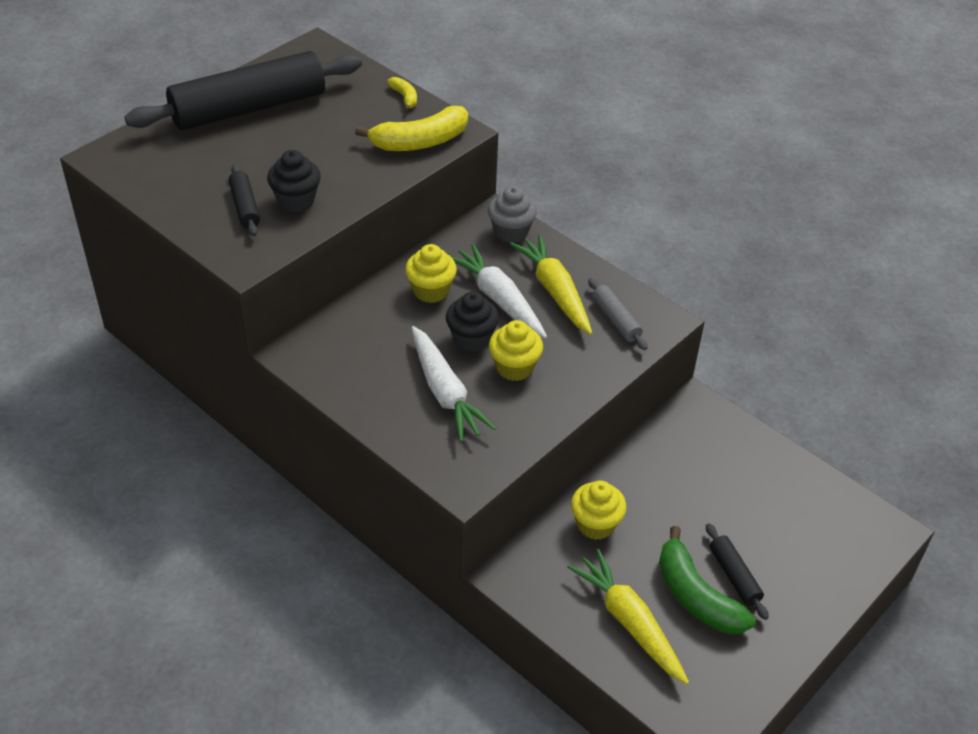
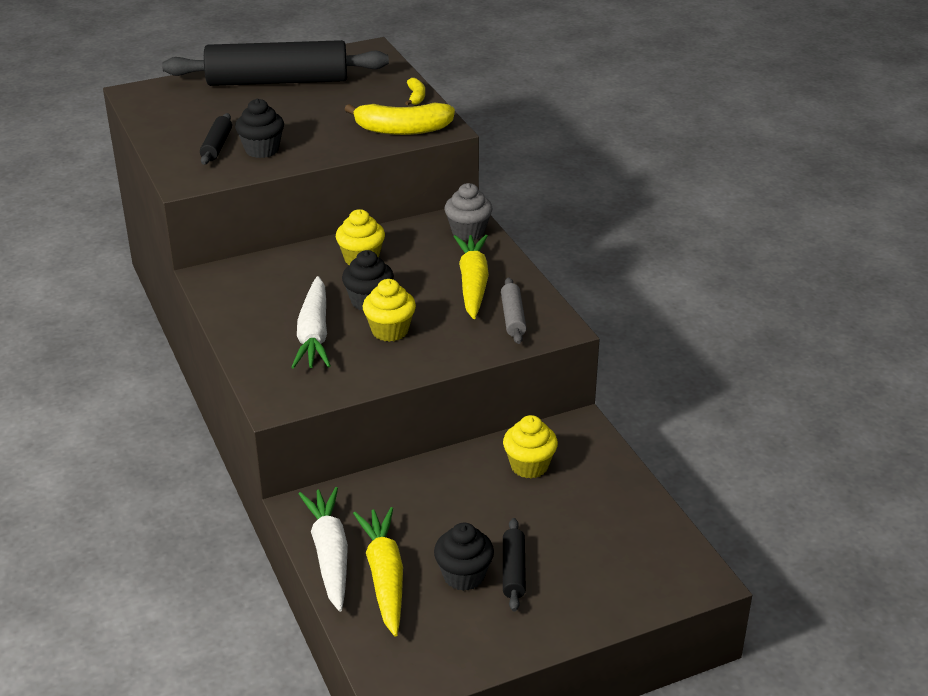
camera: 25 degrees right, 10 degrees down
white carrot [452,244,547,338] -> white carrot moved to [299,487,348,612]
yellow cupcake [571,480,626,540] -> yellow cupcake moved to [503,415,558,478]
green banana [659,526,756,634] -> black cupcake [434,523,494,591]

